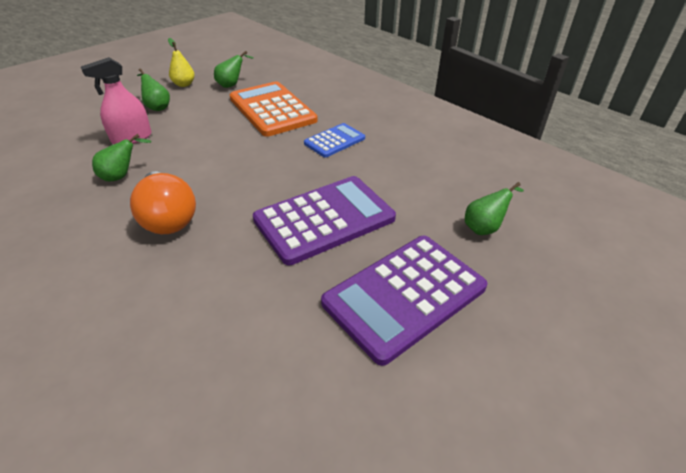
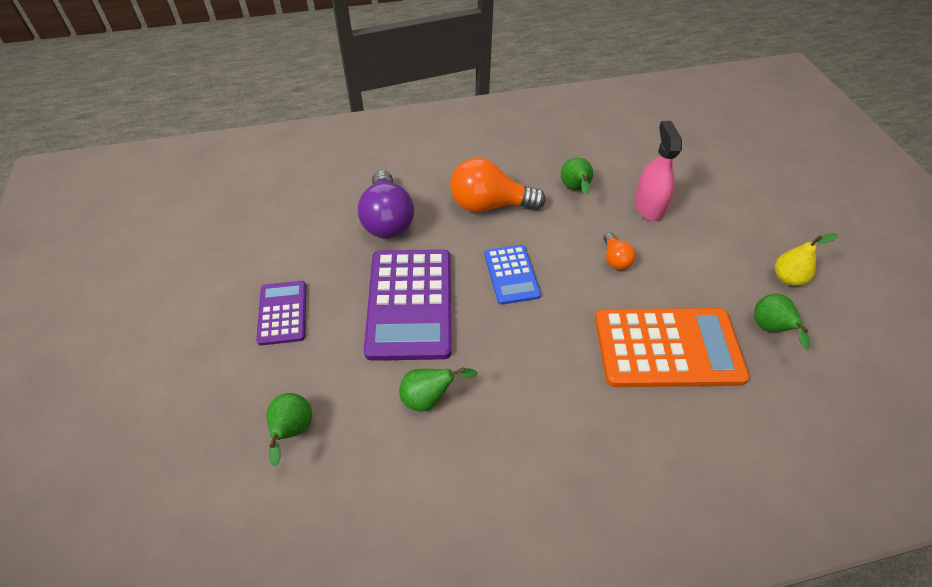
camera: 120 degrees right, 10 degrees up
green pear [137,68,170,111] -> green pear moved to [399,367,478,412]
blue calculator [304,123,365,158] -> blue calculator moved to [484,245,541,305]
purple calculator [321,236,487,366] -> purple calculator [256,281,306,346], size x0.55
none -> purple light bulb [358,170,414,238]
none -> orange light bulb [604,232,636,270]

